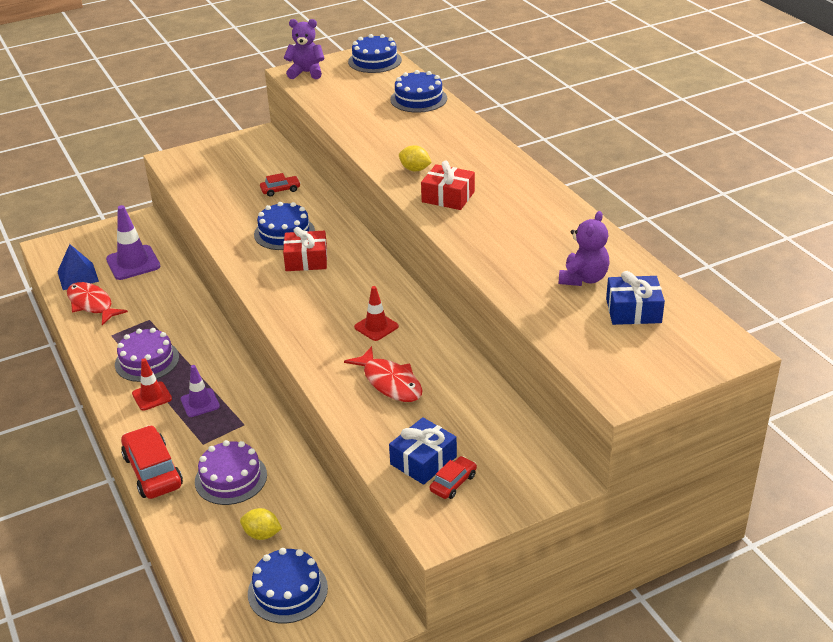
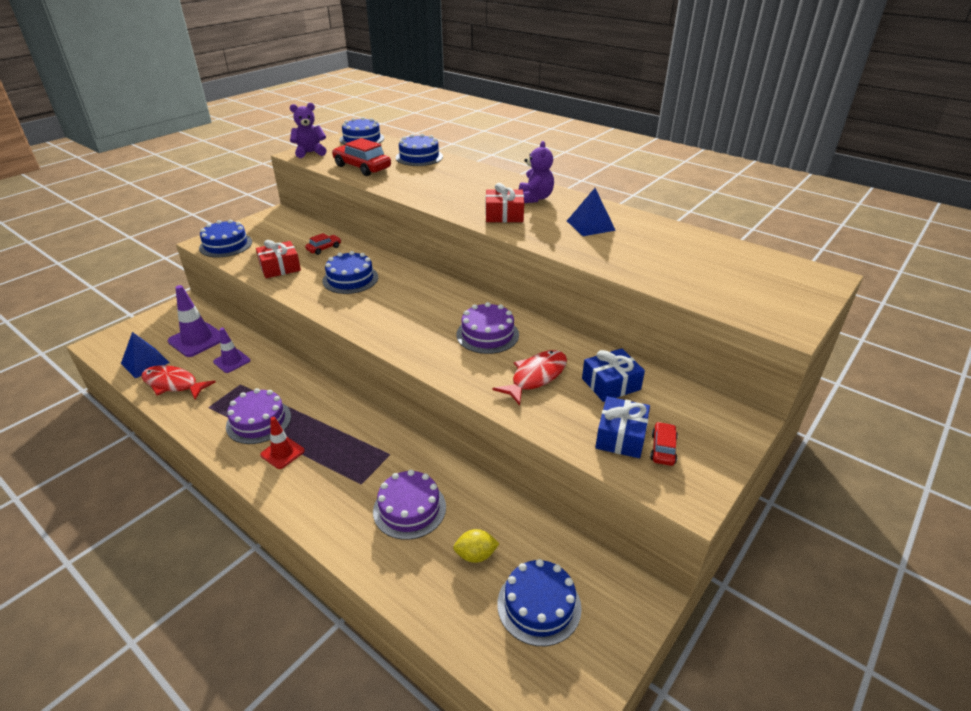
camera: 25 degrees left, 0 degrees up
red car [121,425,183,499] -> red car moved to [332,138,391,176]
purple traffic cone [181,365,220,417] -> purple traffic cone moved to [213,328,251,373]
red gift [283,227,327,271] -> red gift moved to [256,240,301,278]
red fish [344,346,423,402] -> red fish turned 75 degrees counterclockwise [493,350,567,405]
red traffic cone [354,286,399,341] -> purple cake [456,302,519,354]
yellow lemon [399,145,432,171] -> none
purple teddy bear [559,211,610,286] -> purple teddy bear moved to [519,141,554,203]
blue gift [606,271,665,325] -> blue gift moved to [582,348,645,402]
none -> blue cake [199,220,252,258]
none -> blue pyramid [567,188,616,236]

